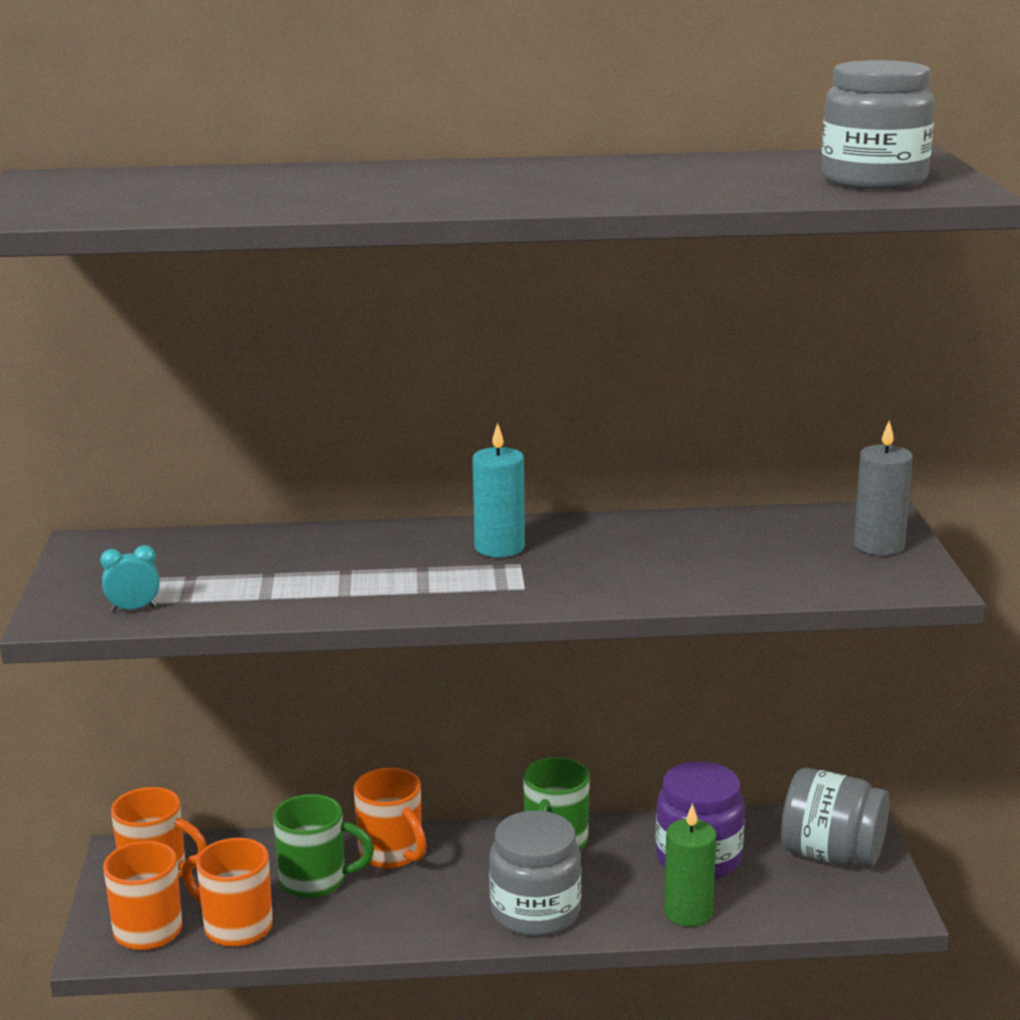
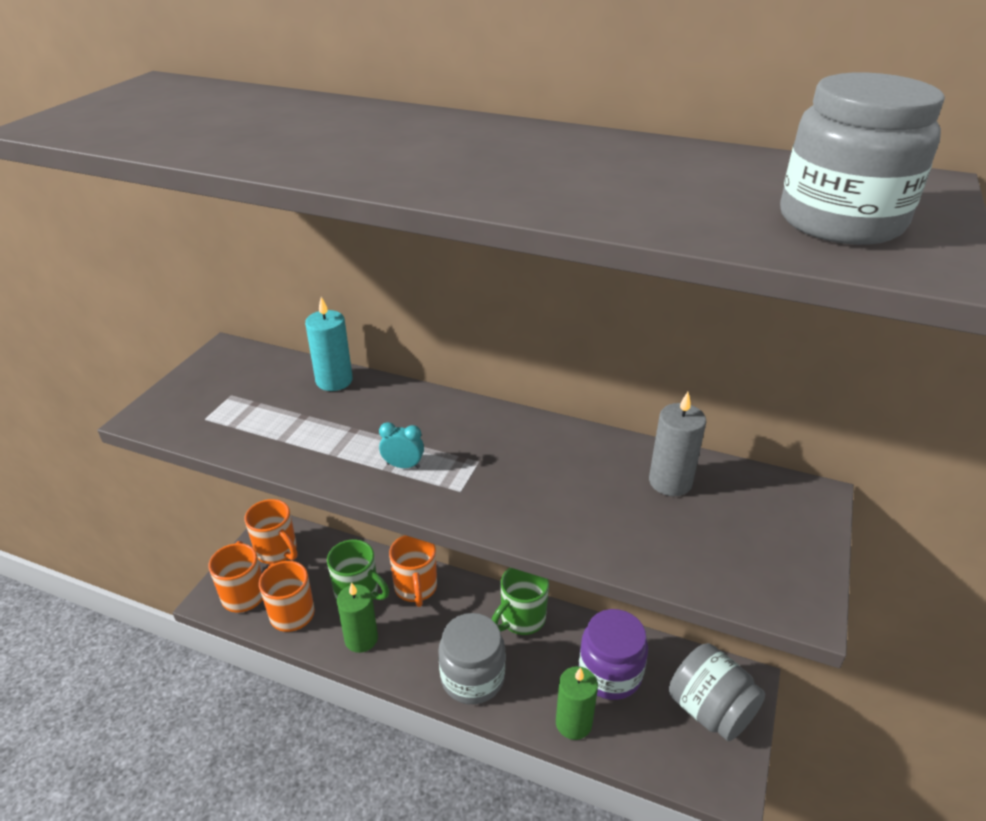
camera: 25 degrees right, 15 degrees up
turquoise clock [100,545,160,612] -> turquoise clock moved to [379,422,424,468]
turquoise candle [472,423,525,557] -> turquoise candle moved to [305,297,353,391]
grey candle [853,421,913,555] -> grey candle moved to [649,392,706,496]
none -> green candle [337,582,378,653]

